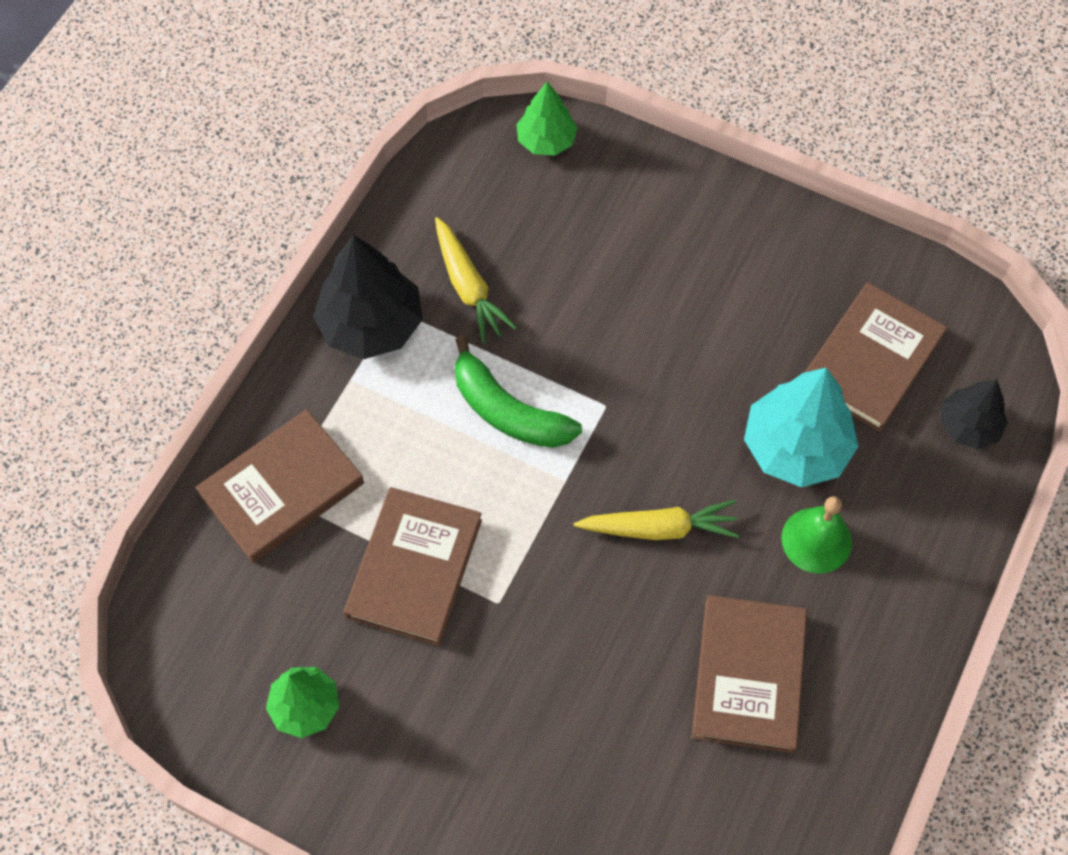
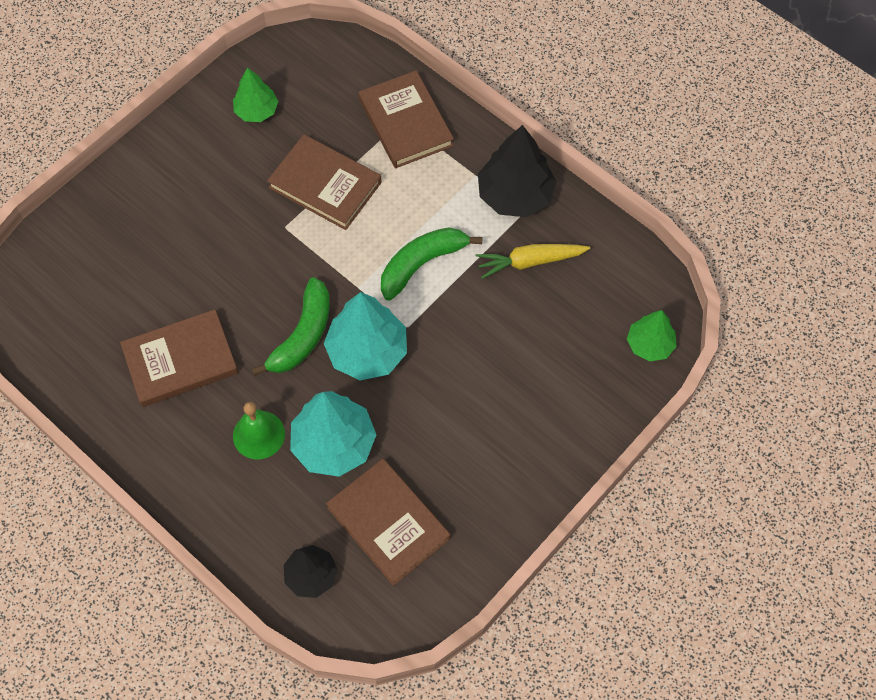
camera: 105 degrees right, 0 degrees up
yellow carrot [574,500,739,540] -> green banana [252,277,330,376]
brown book [692,595,807,753] -> brown book turned 45 degrees counterclockwise [120,309,238,407]
none -> turquoise tree [324,292,407,380]

